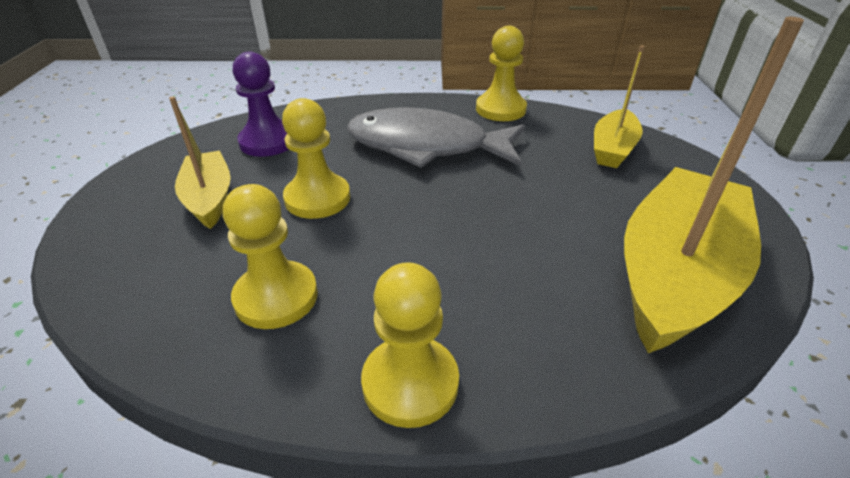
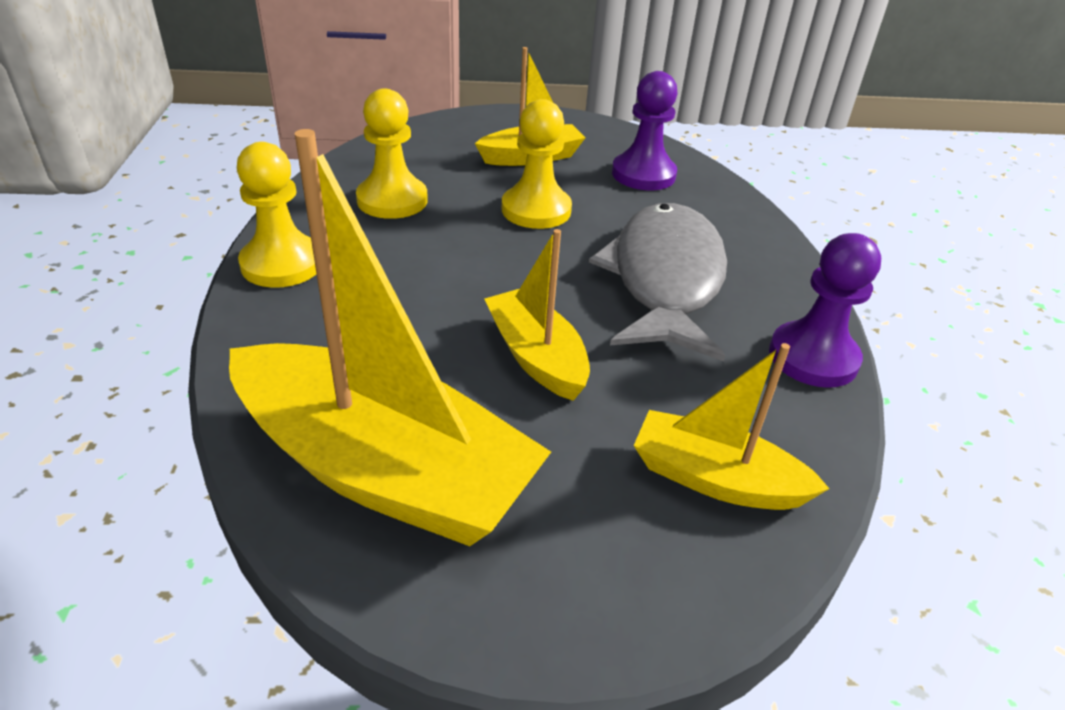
camera: 85 degrees right, 0 degrees up
yellow pawn [476,26,527,121] -> purple pawn [769,233,881,388]
none -> yellow boat [484,229,590,401]

